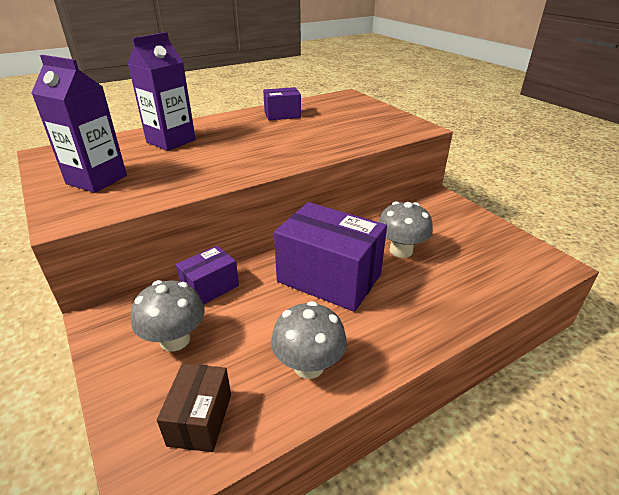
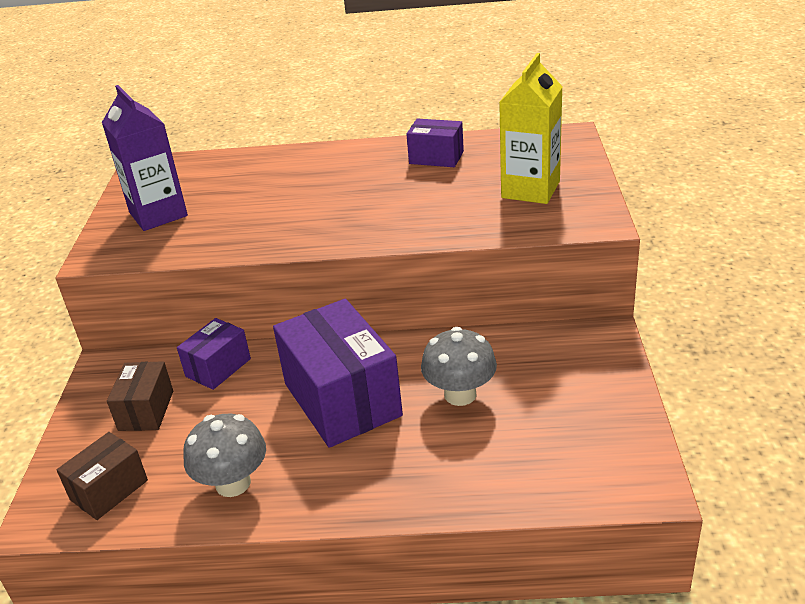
camera: 35 degrees right, 0 degrees up
purple carton [127,32,196,151] -> none
grey mushroom [131,280,205,352] -> brown box [107,361,173,431]
purple box [176,246,239,305] -> purple box turned 45 degrees counterclockwise [177,318,251,390]
none -> yellow carton [499,53,563,204]

